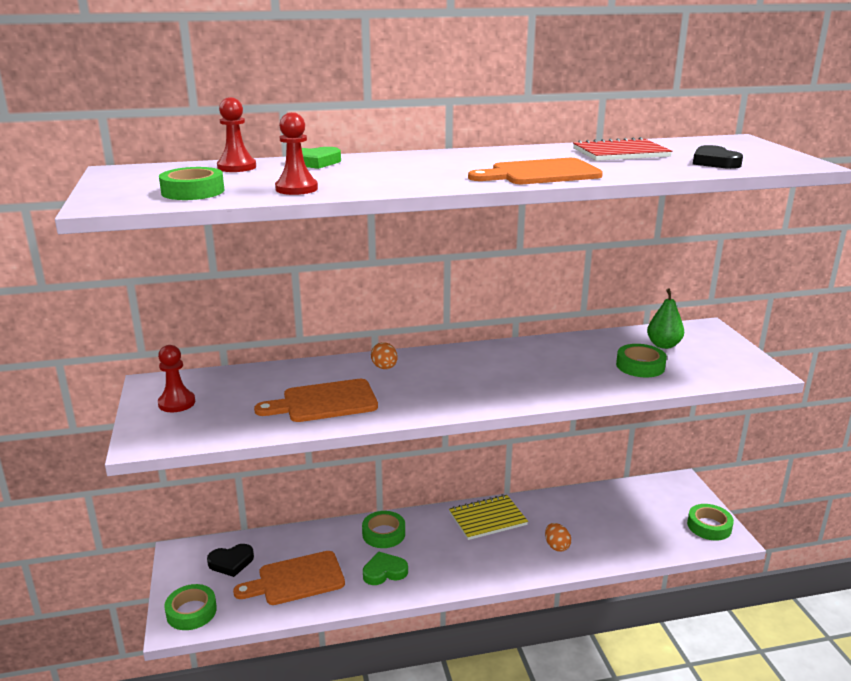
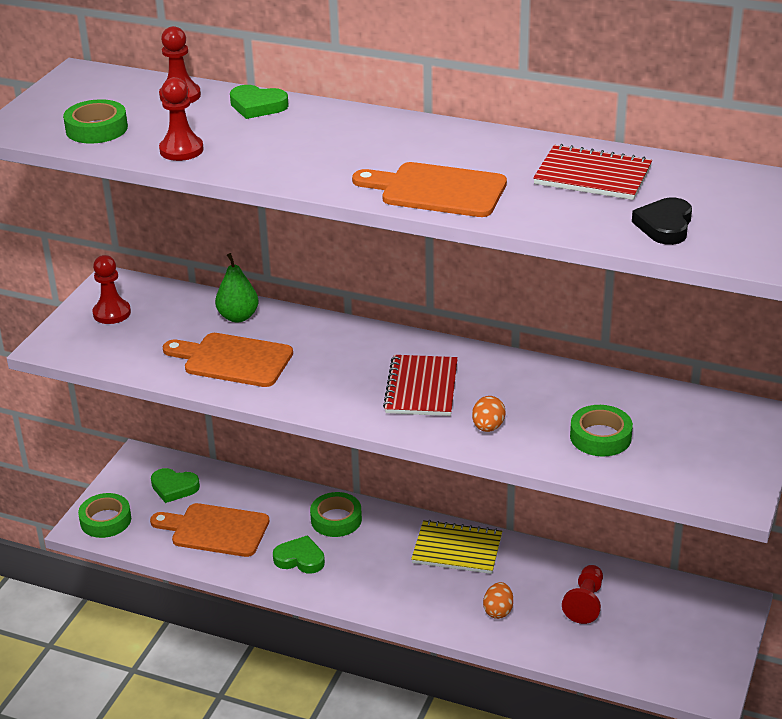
camera: 35 degrees right, 10 degrees up
black heart [207,544,254,577] -> green heart [151,468,200,503]
orange egg [371,342,398,369] -> orange egg moved to [472,396,505,432]
green pear [647,288,684,349] -> green pear moved to [215,253,259,322]
green tape [687,504,734,540] -> none
none -> red notebook [383,355,458,416]
none -> red pawn [562,565,603,624]

